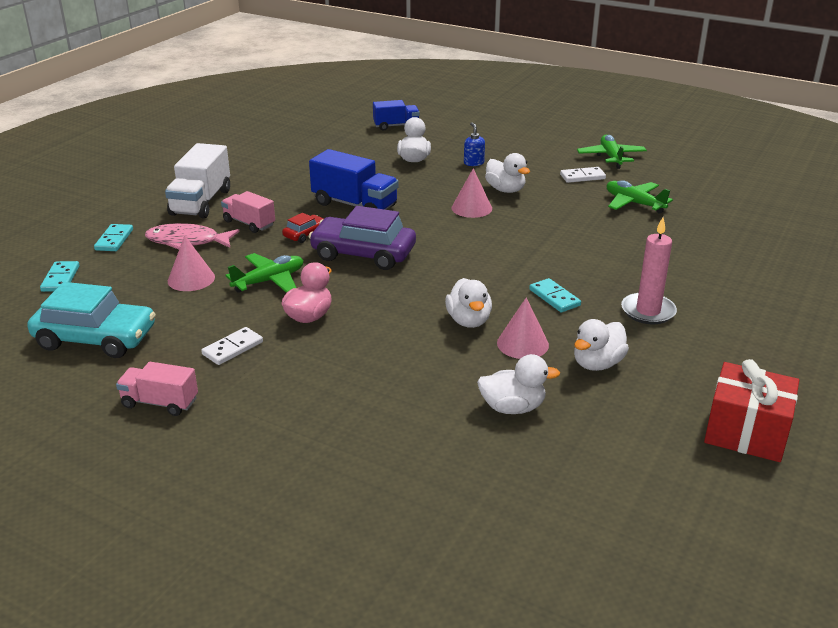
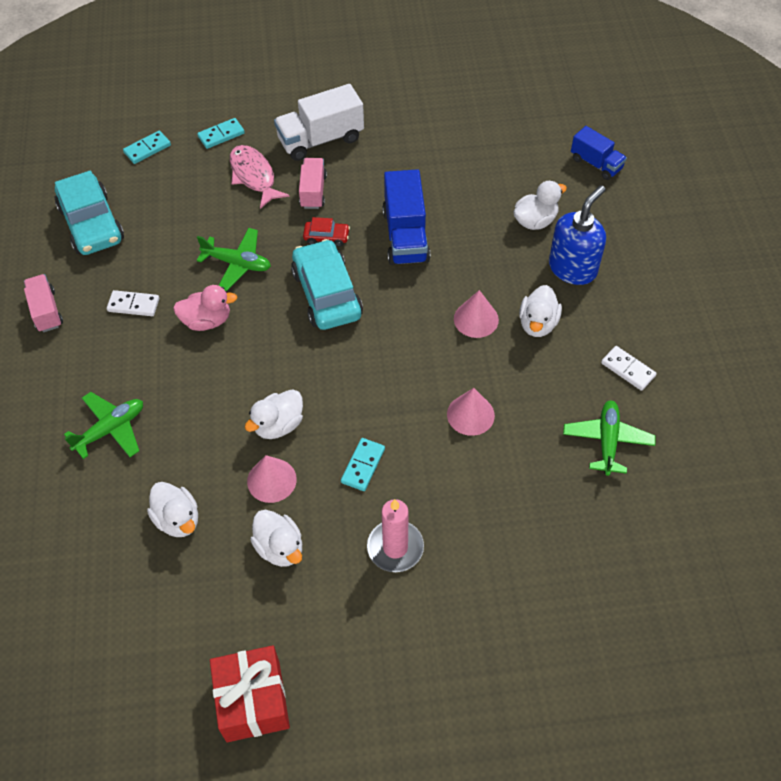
camera: 55 degrees right, 25 degrees up
pink cone [168,235,215,291] -> pink cone moved to [447,388,495,436]
purple car [309,206,416,270] -> turquoise car [291,239,363,330]
blue soap dispenser [464,122,485,166] -> blue soap dispenser [549,185,606,285], size x2.10
white duck [574,319,629,371] -> white duck turned 135 degrees counterclockwise [250,510,302,567]
green plane [577,135,647,169] -> green plane moved to [64,392,143,459]

